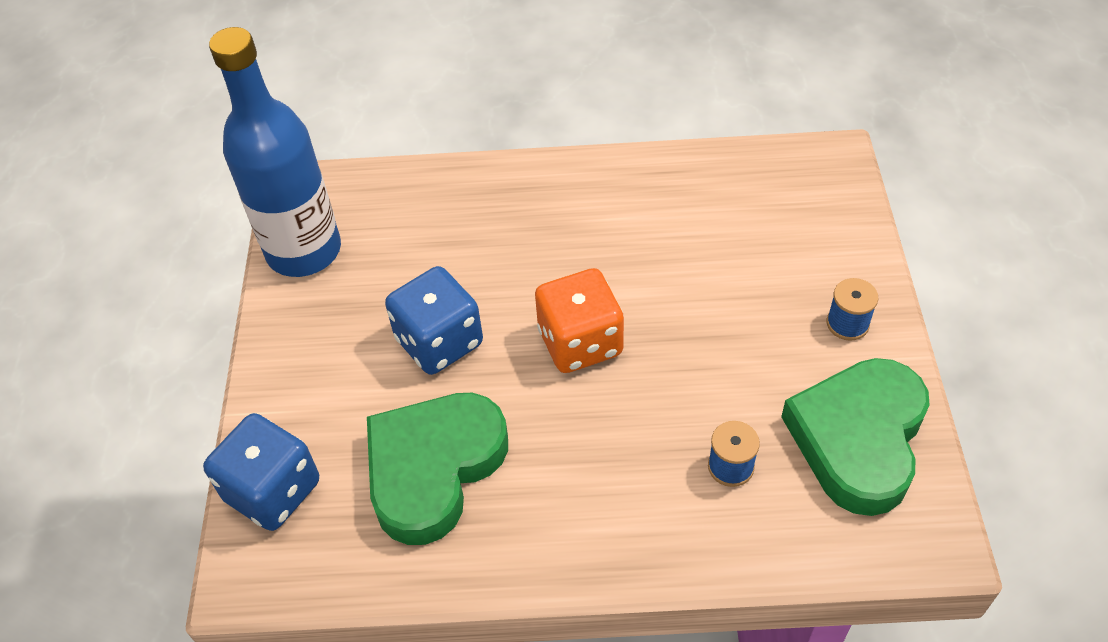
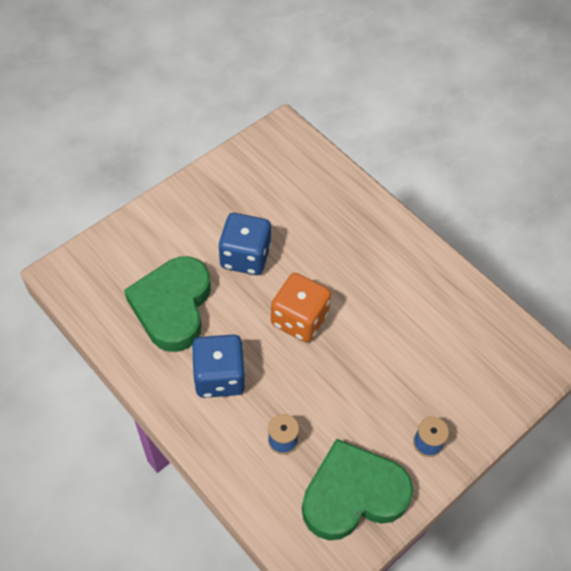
camera: 45 degrees right, 5 degrees up
blue dice [203,413,319,531] -> blue dice moved to [192,335,246,398]
blue bottle [209,27,341,277] -> none
green heart [367,393,508,545] -> green heart turned 75 degrees counterclockwise [124,256,211,352]

